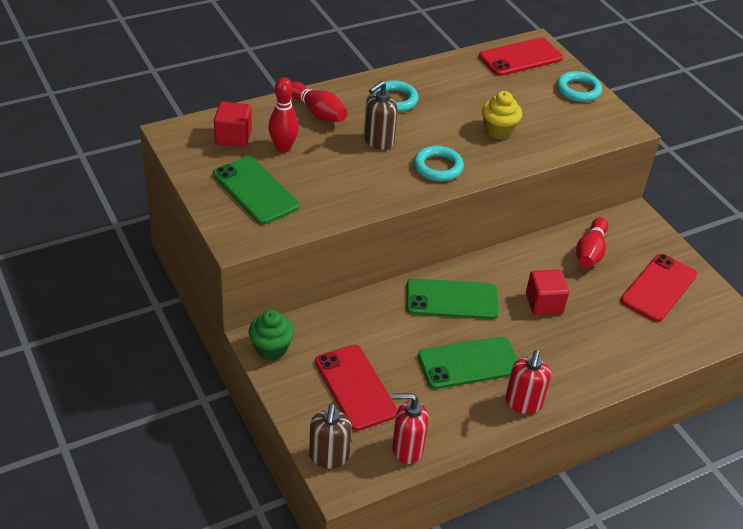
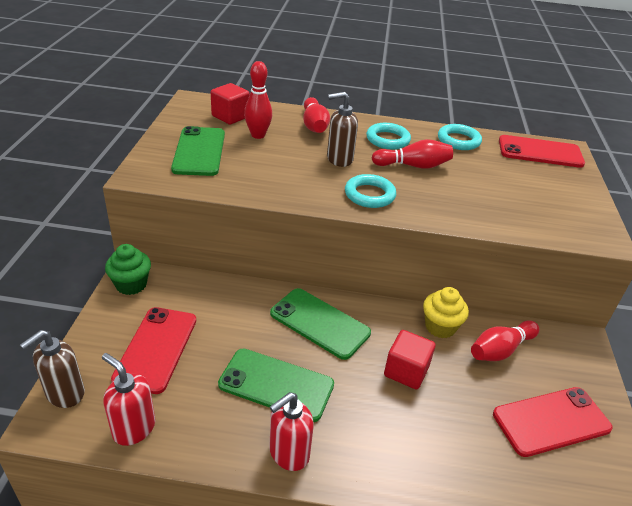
camera: 35 degrees right, 5 degrees down
yellow cupcake [482,91,522,140] -> yellow cupcake moved to [423,287,469,338]
turquoise ring [557,71,602,102] -> turquoise ring moved to [438,124,482,150]
none -> red bowling pin [372,139,453,169]

